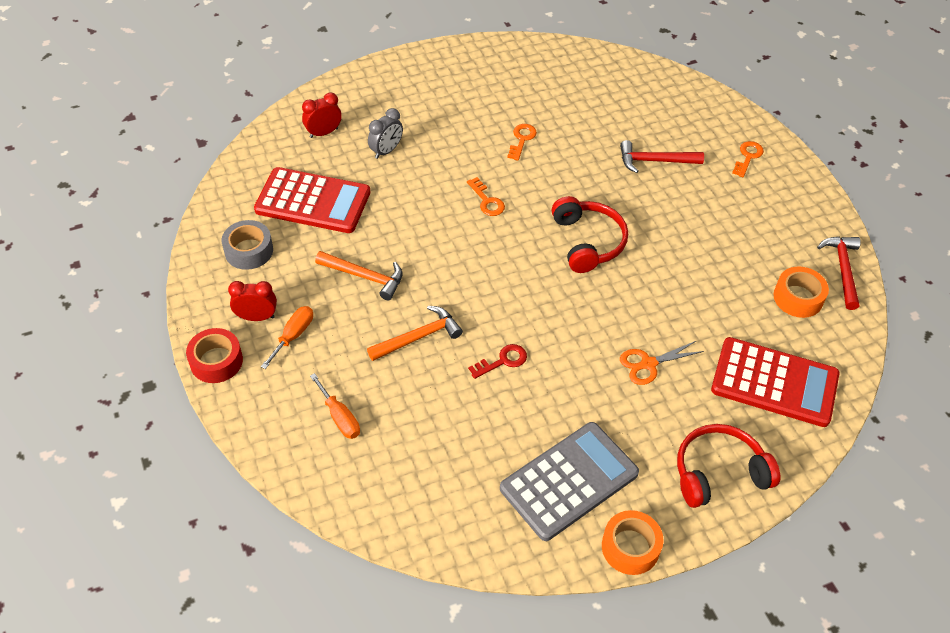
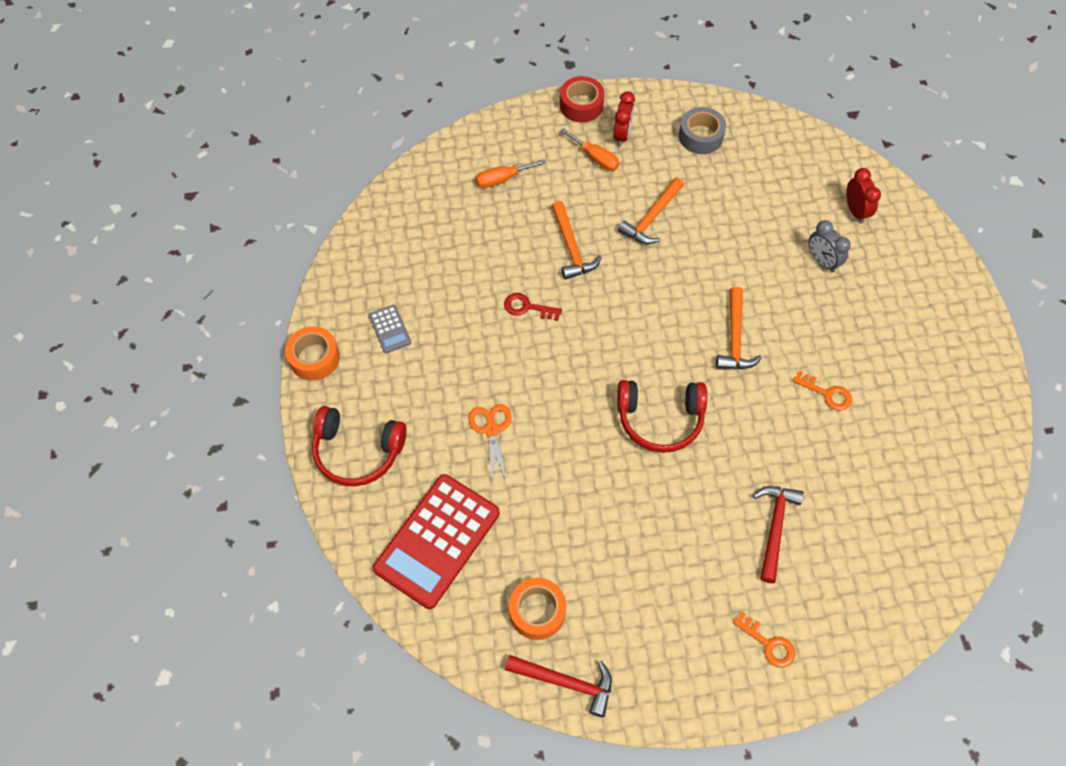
camera: 105 degrees right, 10 degrees up
red calculator [254,167,370,233] -> none
orange key [467,177,505,216] -> orange hammer [716,287,762,369]
red key [468,344,527,379] -> red key turned 120 degrees clockwise [504,293,562,321]
grey calculator [500,422,639,541] -> grey calculator [369,305,411,353], size x0.44
red headphones [677,424,781,508] -> red headphones turned 105 degrees clockwise [312,406,407,487]

